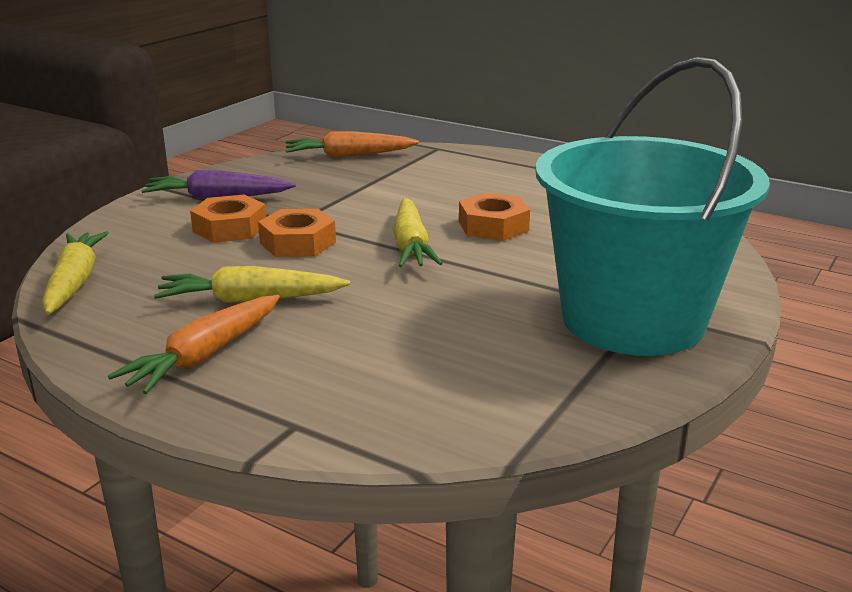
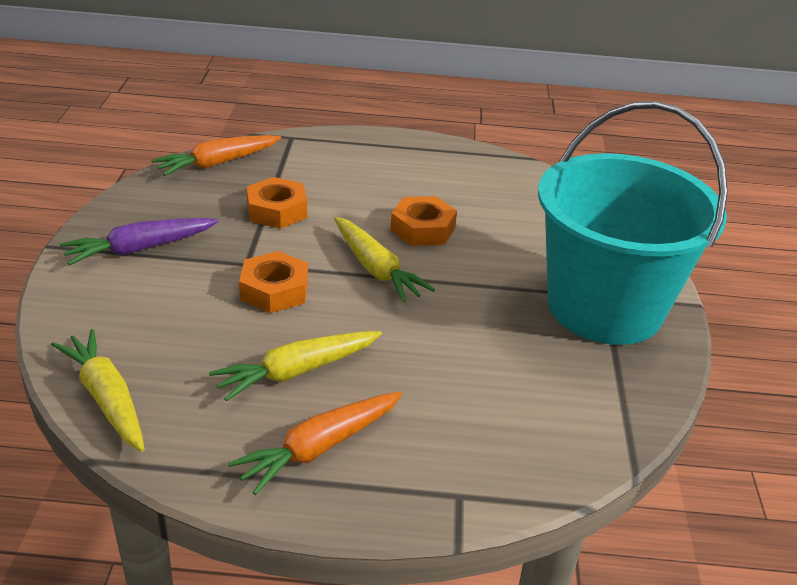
camera: 30 degrees left, 10 degrees up
orange carrot [108,295,280,394] -> orange carrot turned 45 degrees clockwise [228,391,402,495]
orange nut [190,195,266,243] -> orange nut moved to [246,177,307,229]

